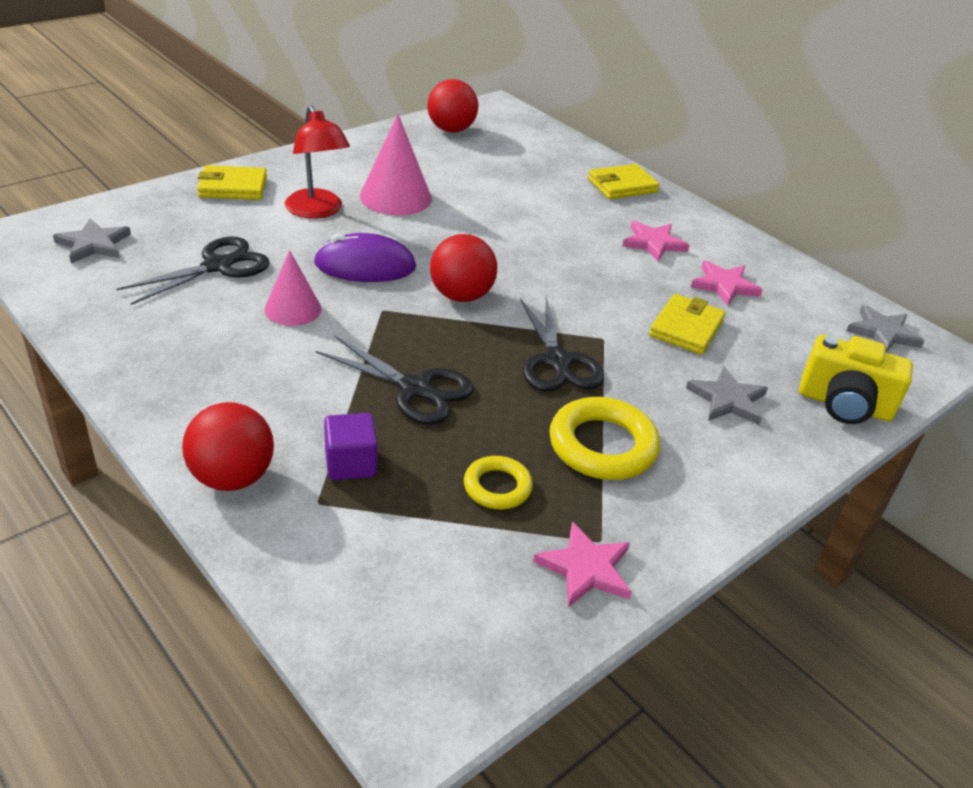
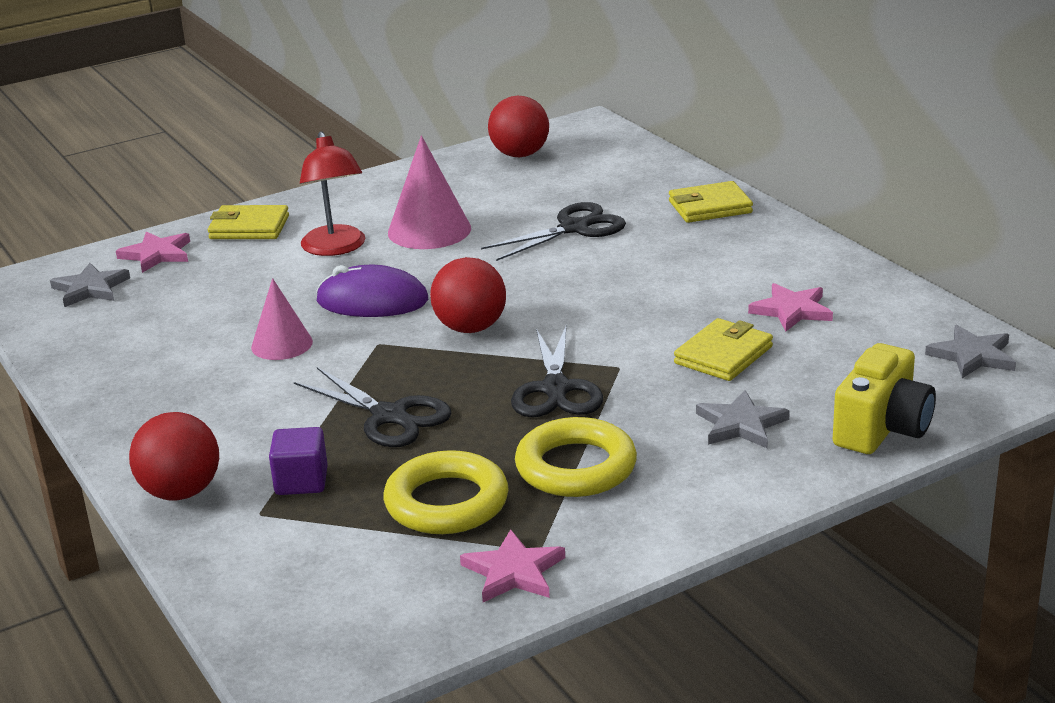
camera: 15 degrees right, 10 degrees down
black scissors [117,237,270,305] -> black scissors moved to [481,202,626,261]
yellow ring [464,456,533,509] -> yellow ring [384,450,509,534], size x1.70
pink star [622,221,690,262] -> pink star moved to [116,231,190,273]
yellow camera [799,335,913,424] -> yellow camera turned 90 degrees counterclockwise [833,343,936,454]

